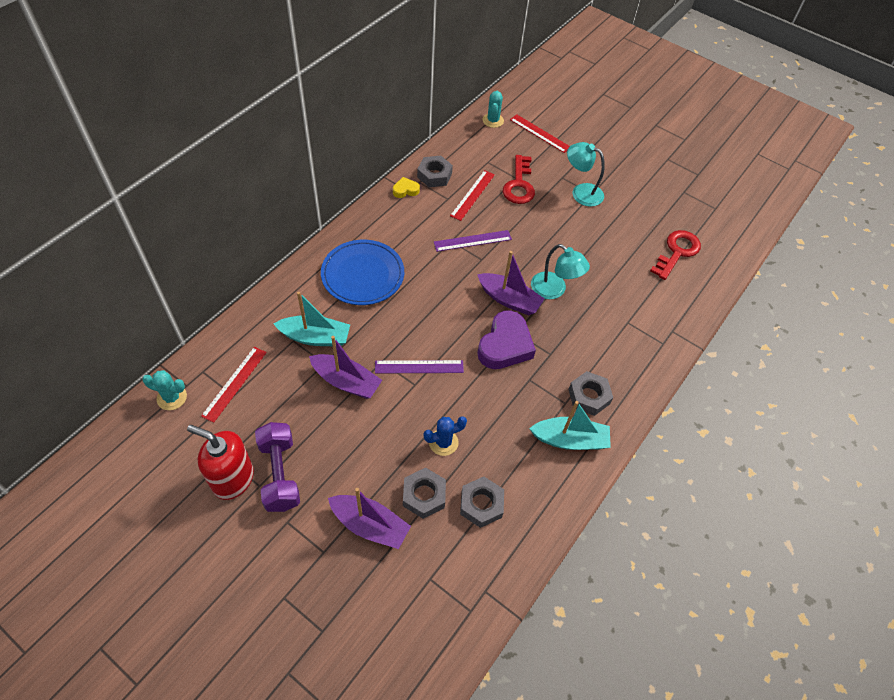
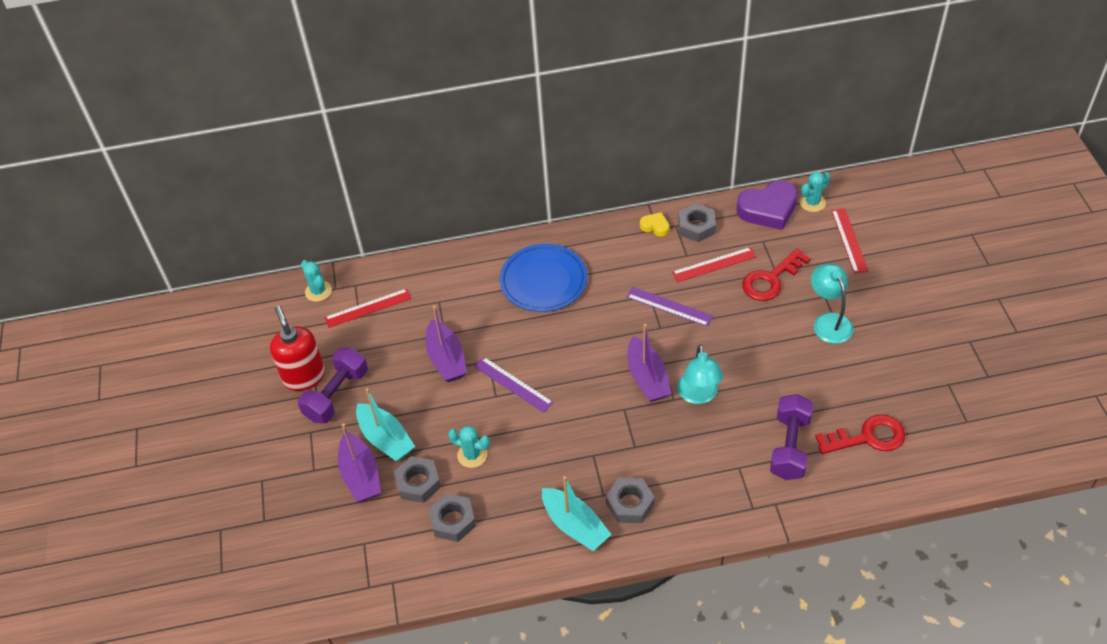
camera: 50 degrees right, 5 degrees down
turquoise boat [274,292,350,346] -> turquoise boat moved to [356,388,415,462]
blue cactus [424,417,467,456] -> turquoise cactus [448,426,490,468]
purple heart [477,310,536,369] -> purple heart moved to [736,180,798,230]
none -> purple dumbbell [770,394,813,480]

